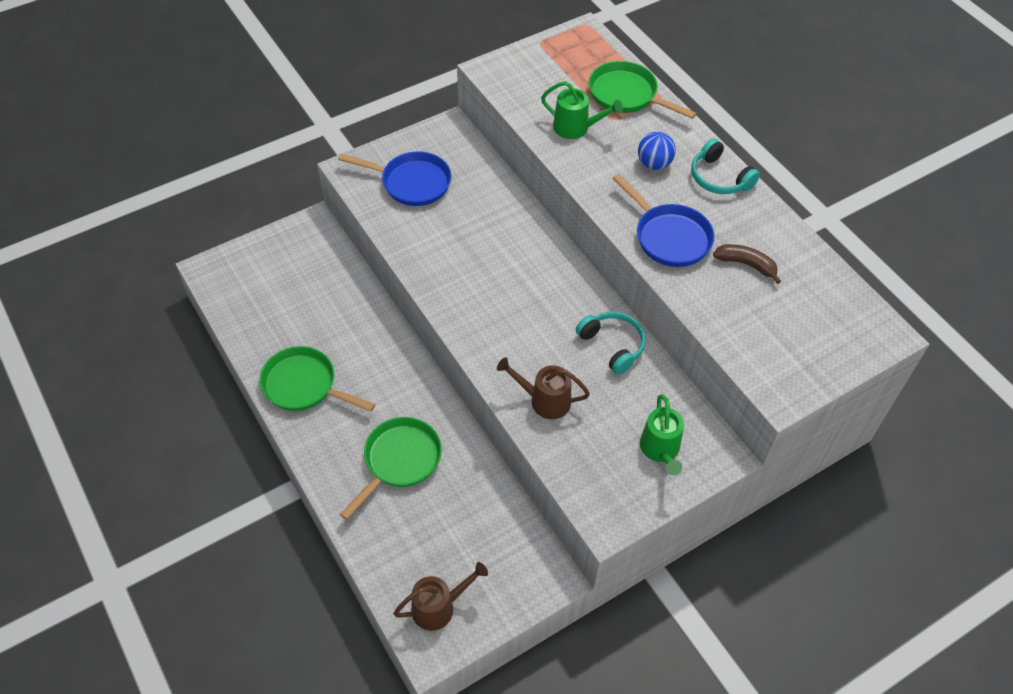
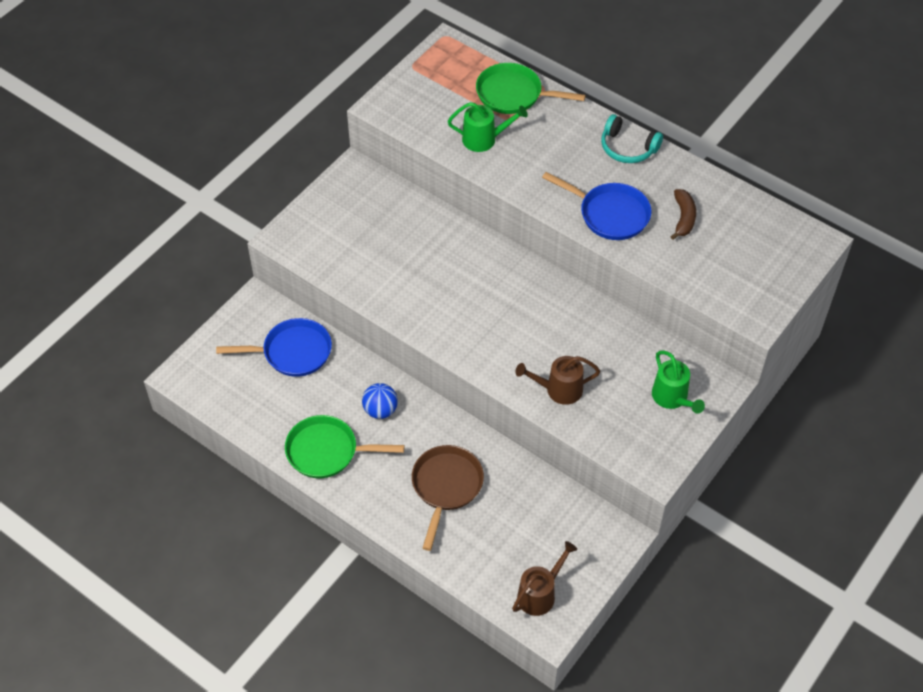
camera: 20 degrees left, 0 degrees up
blue pan [338,151,451,206] -> blue pan moved to [216,318,332,377]
green pan [340,417,442,520] -> brown pan [412,445,484,551]
turquoise headphones [576,312,646,375] -> none
blue ball [638,132,676,170] -> blue ball moved to [362,383,398,419]
brown banana [713,244,781,284] -> brown banana turned 90 degrees clockwise [670,189,696,240]

